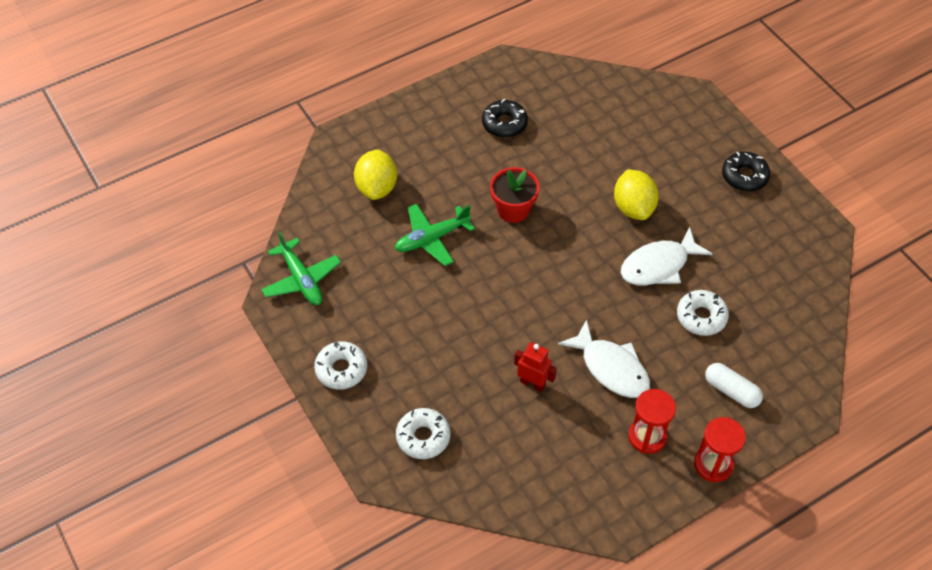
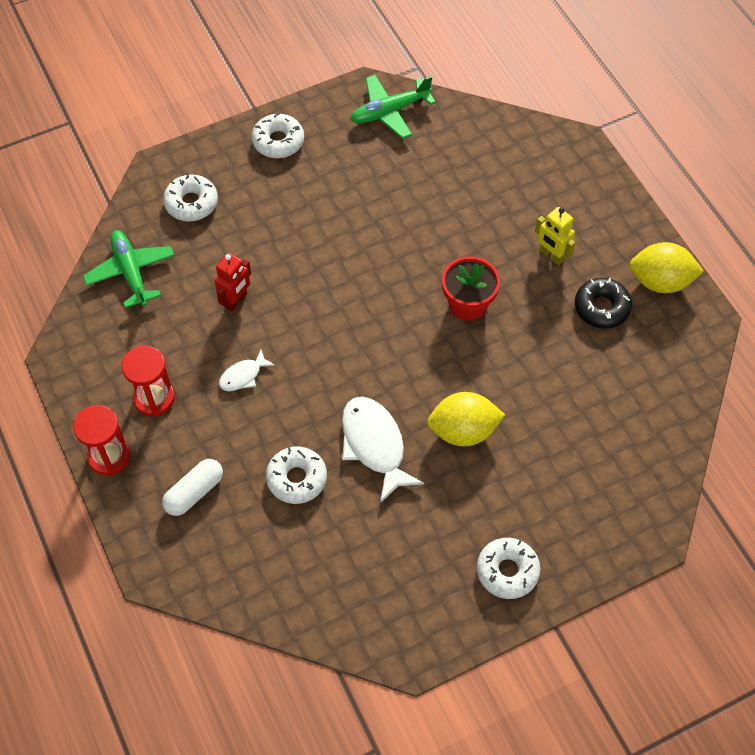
camera: 95 degrees right, 5 degrees up
yellow lemon [354,150,397,200] -> yellow lemon moved to [629,242,704,293]
green plane [395,204,475,266] -> green plane moved to [83,230,175,308]
white fish [558,319,650,398] -> white fish [219,350,275,391], size x0.53
black donut [722,152,770,192] -> white donut [477,538,541,599]
none -> yellow robot [535,207,575,265]

